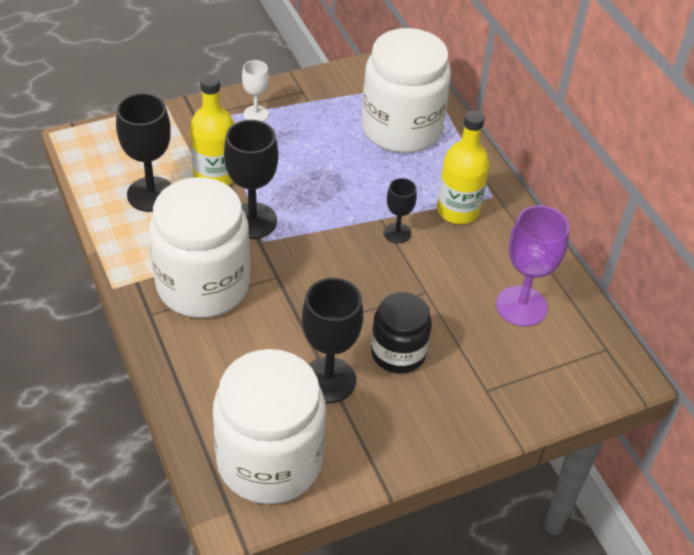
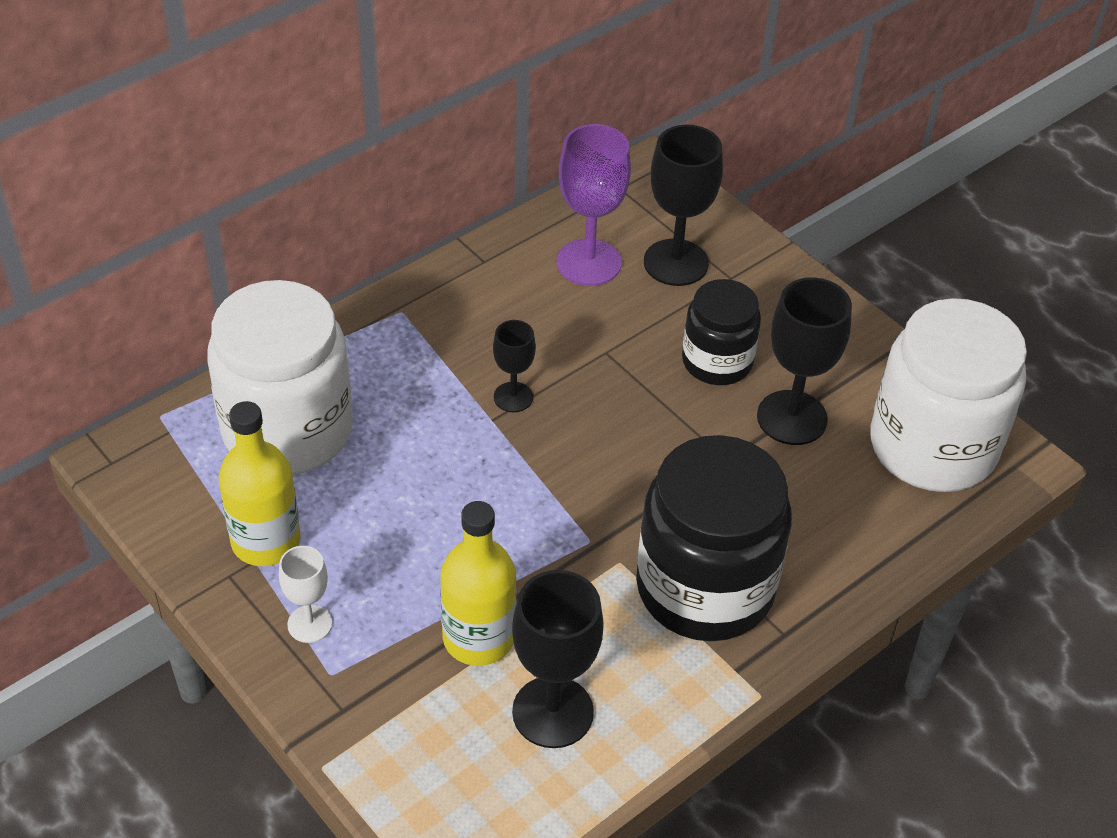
camera: 105 degrees left, 0 degrees up
white jar [149,177,250,318] -> black jar [636,435,792,641]
black goblet [224,120,278,239] -> black goblet moved to [644,125,723,286]
yellow bottle [437,110,489,224] -> yellow bottle moved to [219,401,301,566]

